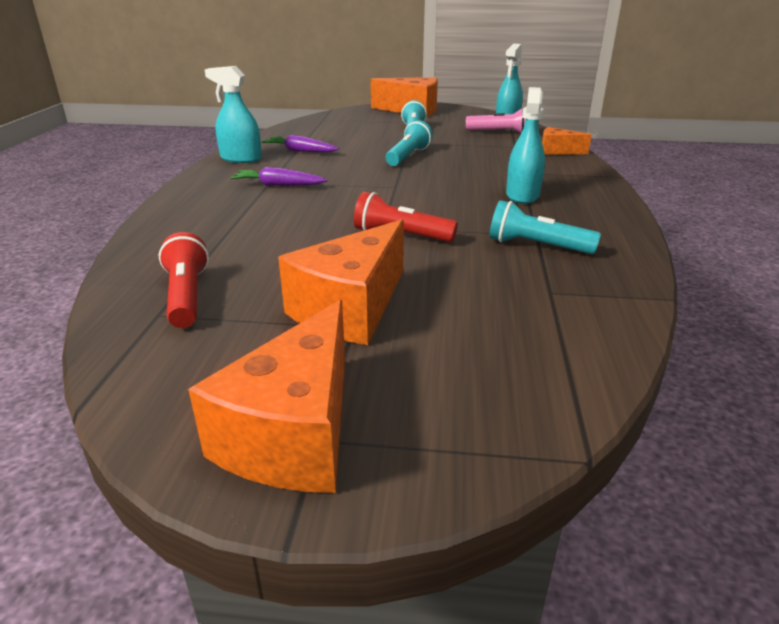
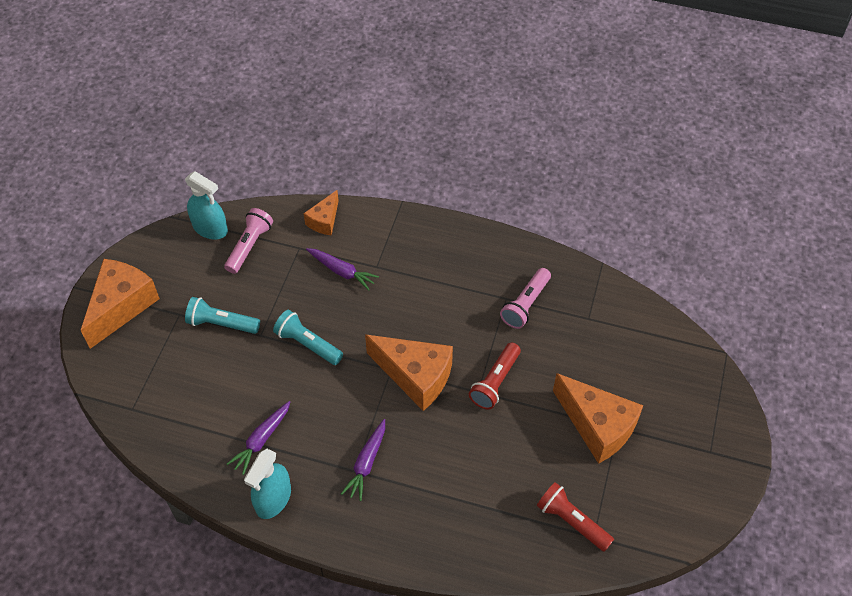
camera: 80 degrees left, 25 degrees up
red flashlight [158,232,209,328] -> red flashlight turned 45 degrees clockwise [537,482,614,552]
orange cheese [188,300,345,493] -> orange cheese moved to [365,335,453,411]
turquoise flashlight [489,200,601,254] -> pink flashlight [500,268,551,329]
turquoise spray bottle [506,87,545,204] -> none
none -> purple carrot [306,248,379,291]

